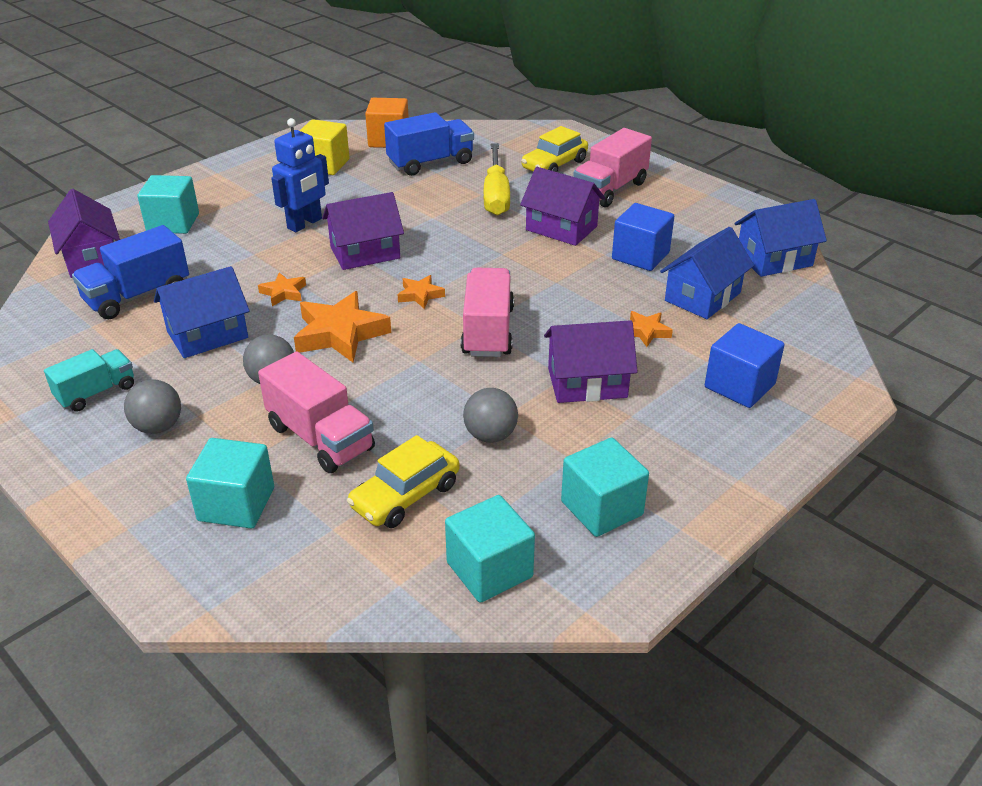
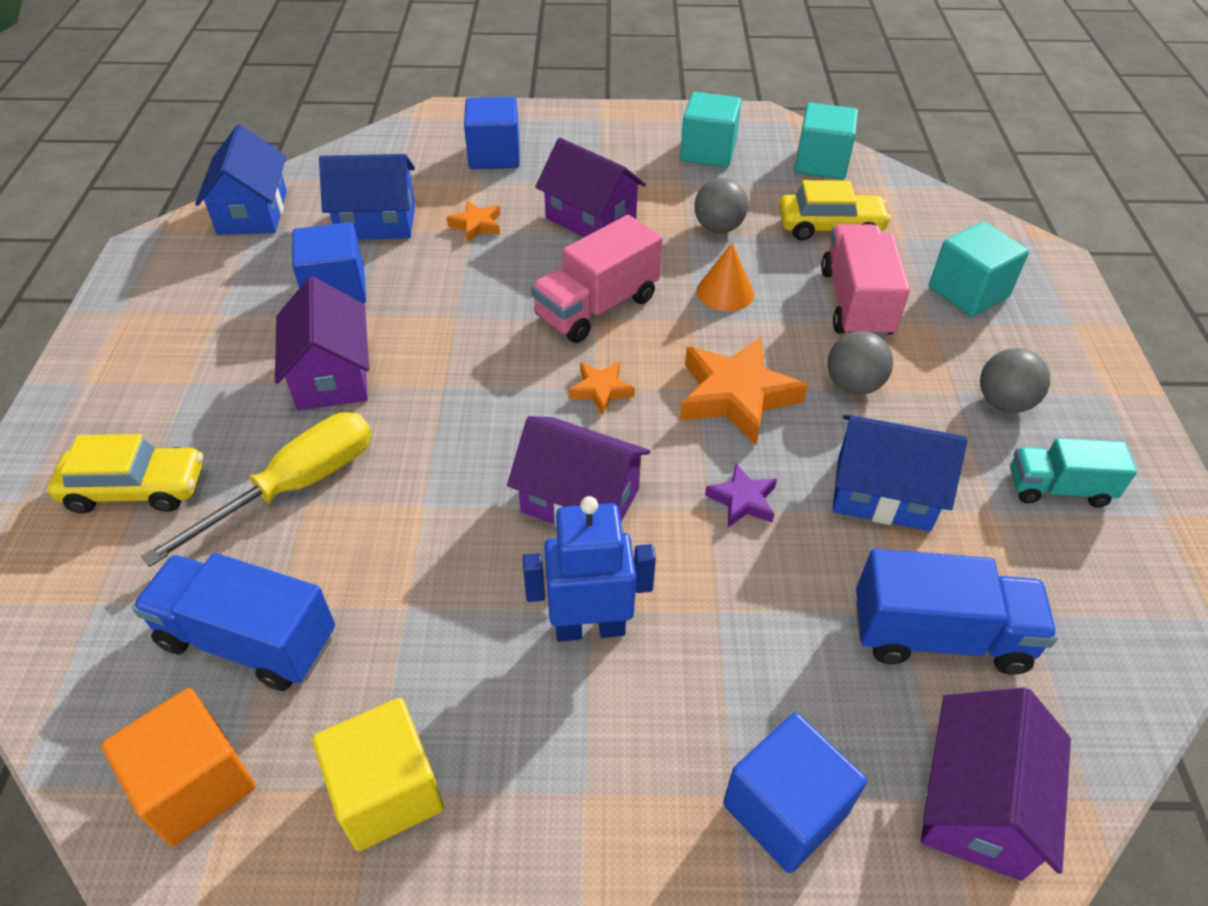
camera: 135 degrees left, 10 degrees up
turquoise cube [137,175,199,234] -> blue cube [723,712,867,873]
orange star [258,272,306,306] -> purple star [705,463,777,527]
pink truck [573,128,652,208] -> none
blue house [735,199,827,277] -> blue house turned 60 degrees clockwise [195,124,287,235]
none -> orange cone [696,243,754,311]

